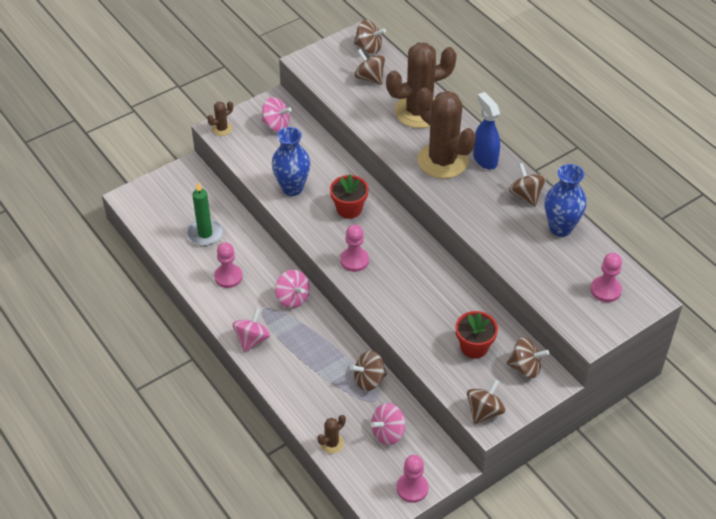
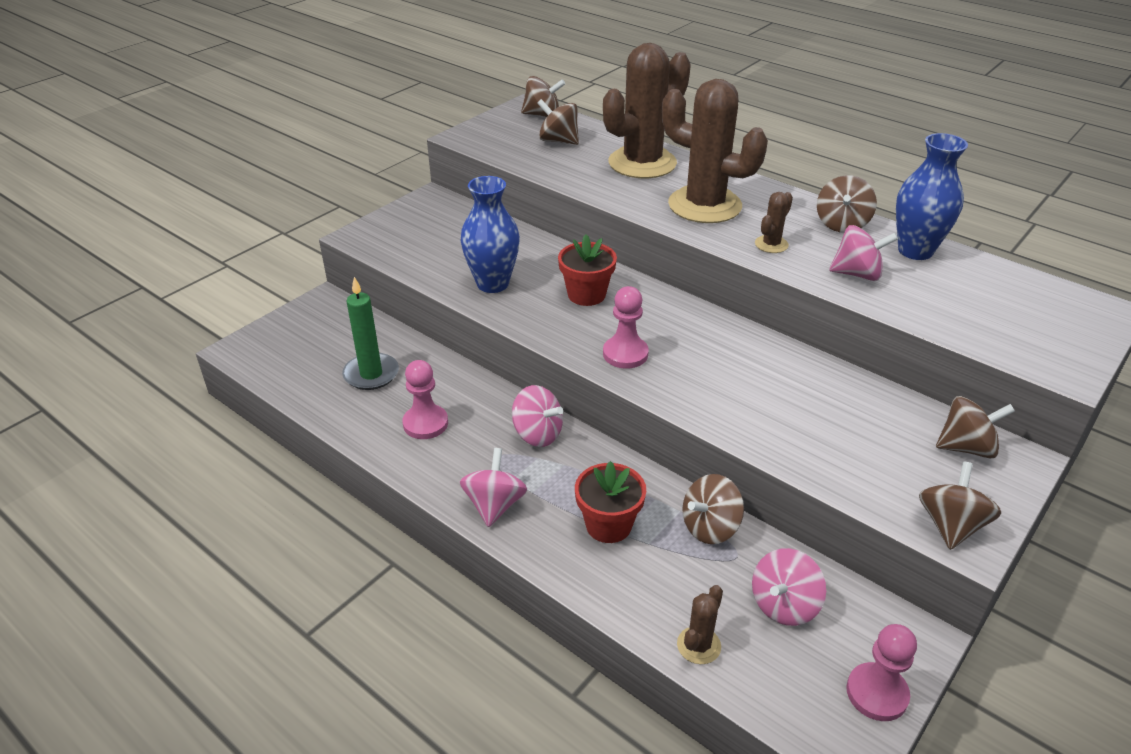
camera: 15 degrees left, 10 degrees down
brown cactus [207,101,233,136] -> brown cactus moved to [755,192,793,253]
pink spinning top [261,97,292,132] -> pink spinning top moved to [829,225,898,281]
red flower pot [456,311,498,358] -> red flower pot moved to [575,461,646,543]
blue spray bottle [473,92,500,169] -> none
brown spinning top [509,163,546,207] -> brown spinning top turned 120 degrees counterclockwise [817,175,877,233]
pink pawn [591,253,622,302] -> none

